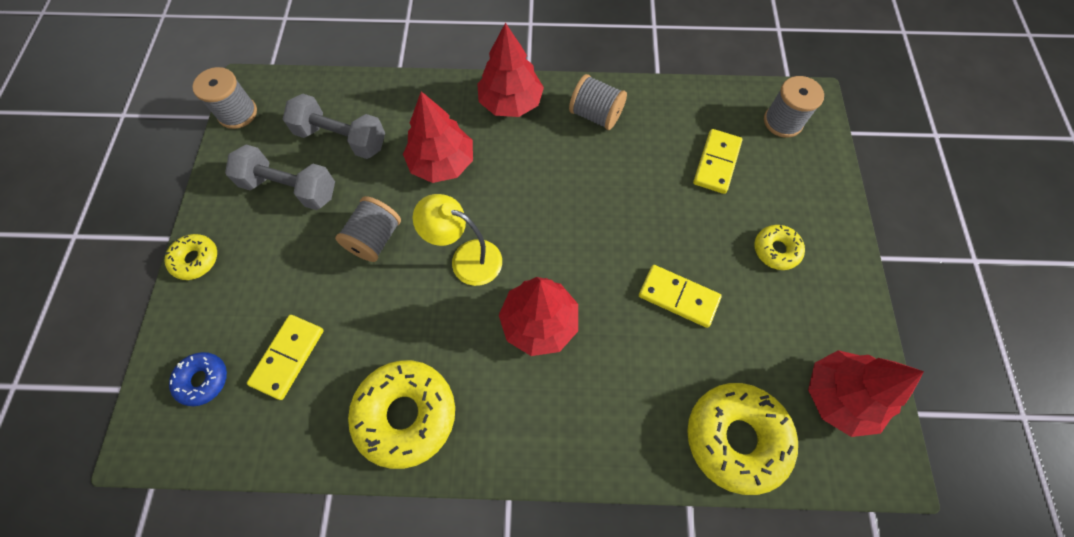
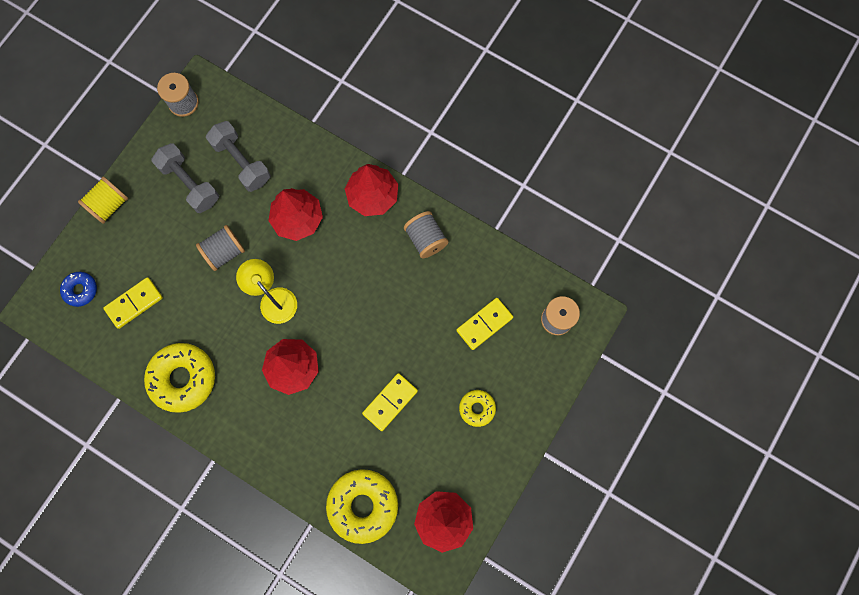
camera: 30 degrees right, 10 degrees up
yellow donut [164,234,217,280] -> yellow spool [78,176,128,224]
yellow domino [639,265,722,328] -> yellow domino turned 75 degrees clockwise [362,373,418,431]

